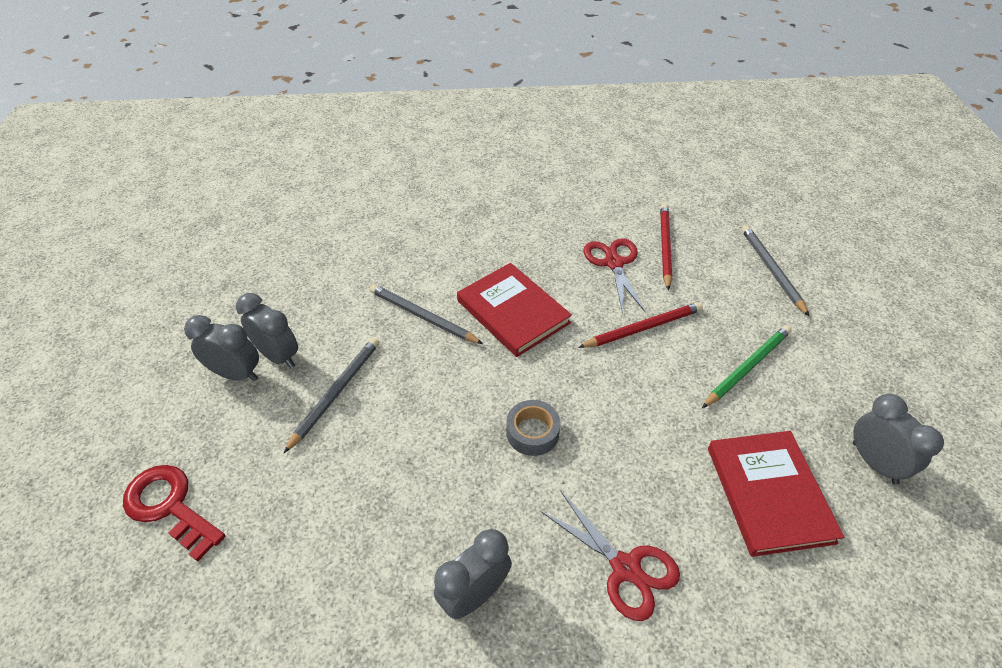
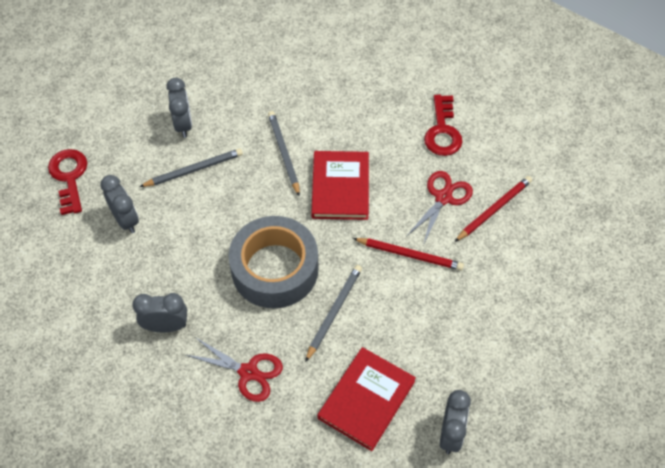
camera: 40 degrees right, 10 degrees up
grey clock [184,315,259,381] -> grey clock moved to [100,175,139,233]
grey tape [506,400,561,456] -> grey tape [229,216,319,309], size x2.29
red scissors [540,491,680,621] -> red scissors turned 60 degrees counterclockwise [186,337,283,402]
green pencil [702,325,792,408] -> none
grey pencil [742,225,809,316] -> grey pencil moved to [305,265,362,362]
none -> red key [424,95,463,156]

